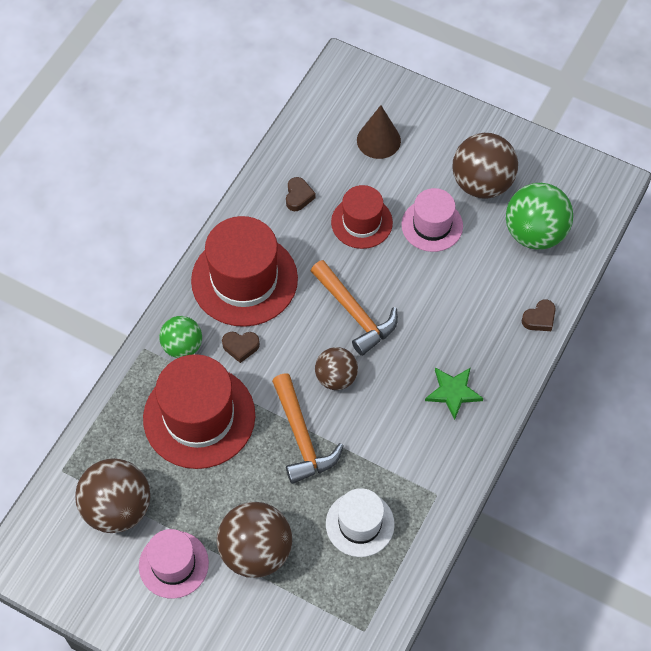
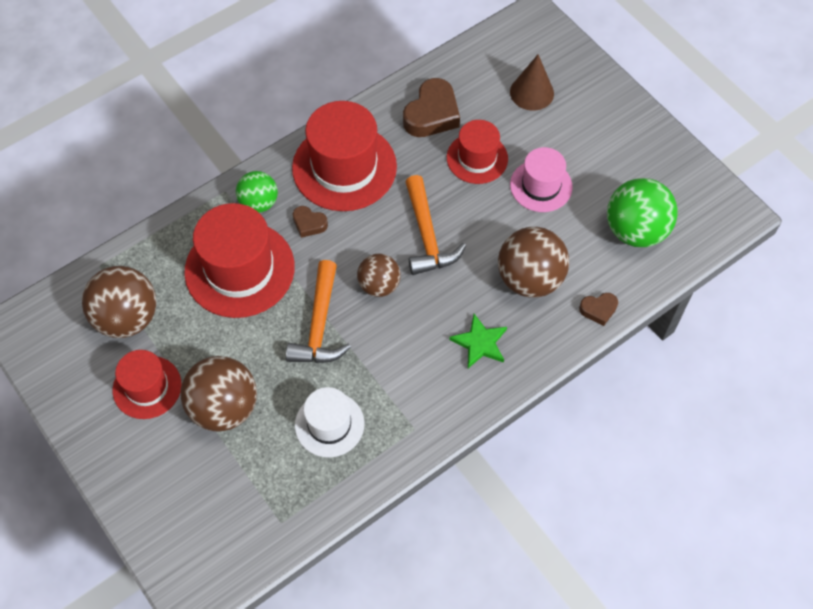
camera: 25 degrees right, 0 degrees up
pink hat [139,529,209,599] -> red hat [113,350,181,419]
brown heart [286,177,316,211] -> brown heart [403,78,460,137], size x1.88
brown ball [452,133,518,199] -> brown ball moved to [498,227,569,298]

